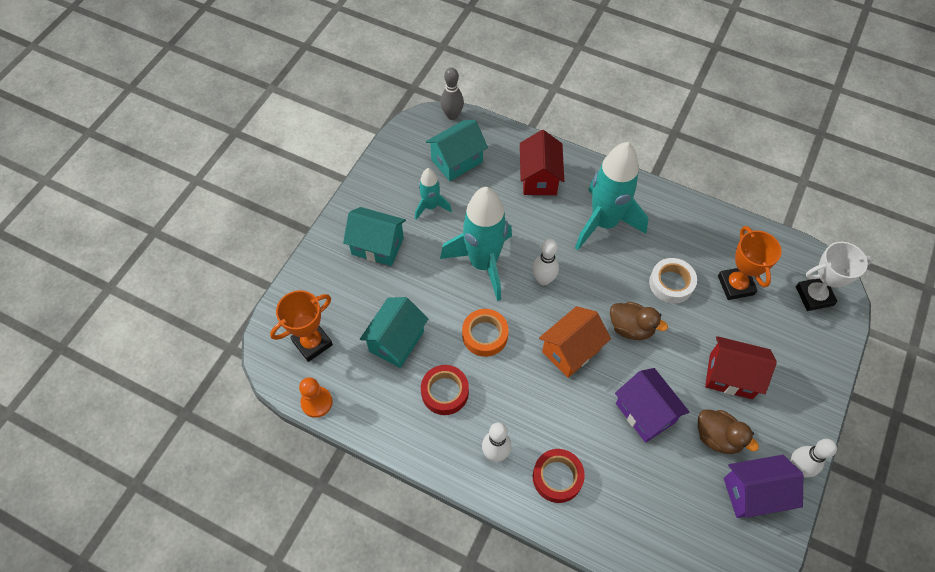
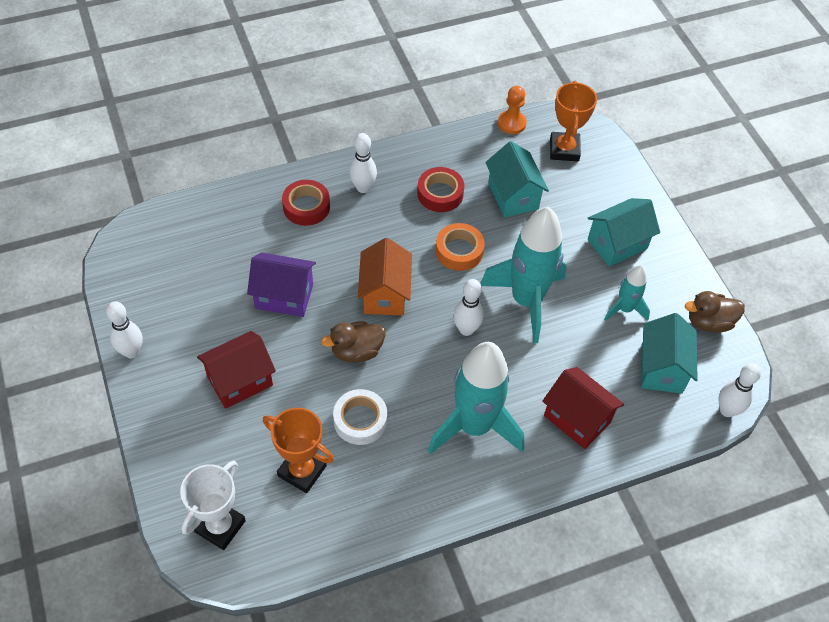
camera: 130 degrees right, 5 degrees down
grey bowling pin [440,67,464,120] -> white bowling pin [719,363,761,417]
brown duck [698,410,759,454] -> brown duck moved to [685,291,745,333]
purple house [724,455,803,518] -> none

